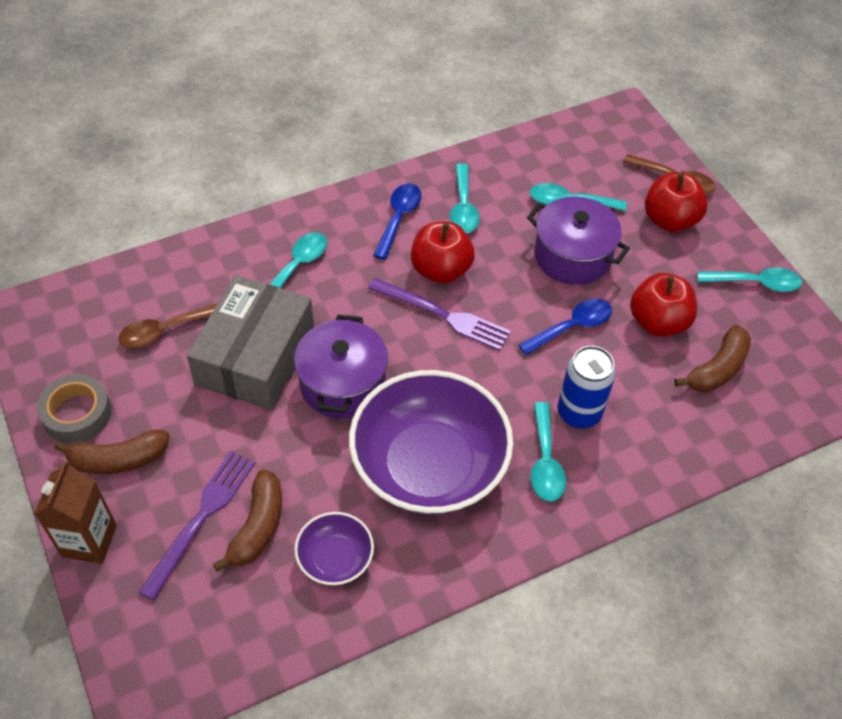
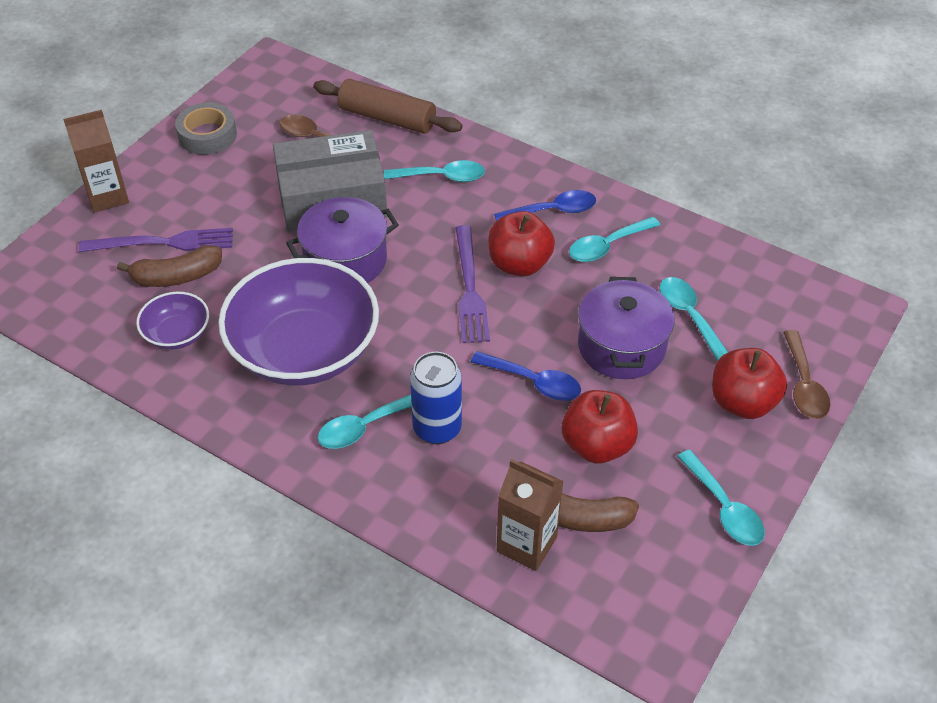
camera: 60 degrees right, 5 degrees down
brown banana [54,430,169,474] -> none
none -> brown rolling pin [313,79,462,134]
none -> brown carton [497,459,564,571]

